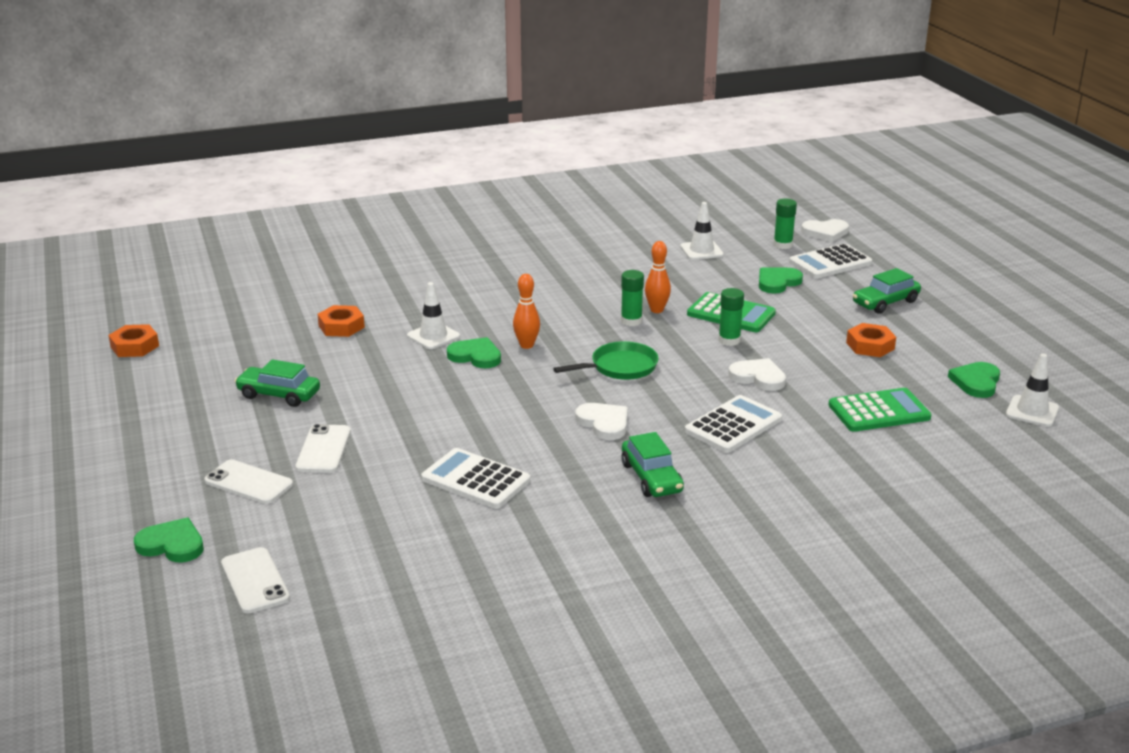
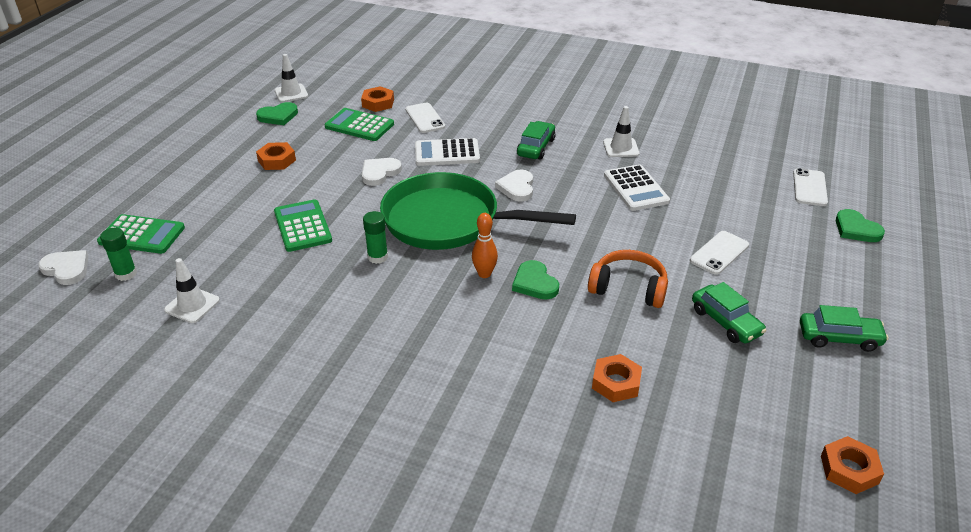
camera: 140 degrees left, 10 degrees up
white phone [204,460,293,504] -> white phone moved to [405,103,445,133]
white traffic cone [407,282,460,349] -> white traffic cone moved to [603,106,640,157]
green pan [553,341,659,380] -> green pan [380,172,576,250], size x2.06
orange bowling pin [645,241,671,313] -> none
green glue stick [718,288,744,346] -> none
white heart [728,358,786,391] -> white heart turned 60 degrees clockwise [362,158,402,186]
green heart [759,268,803,293] -> none
white calculator [789,244,872,279] -> green calculator [97,214,185,254]
green car [853,268,921,314] -> green car moved to [800,305,888,352]
none -> orange nut [361,86,394,112]
none -> orange headphones [588,250,668,308]

